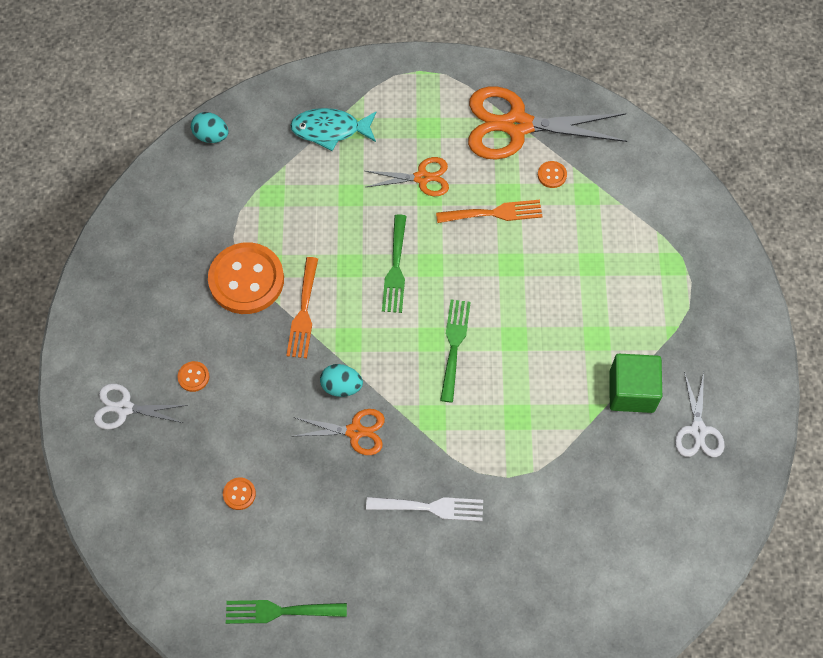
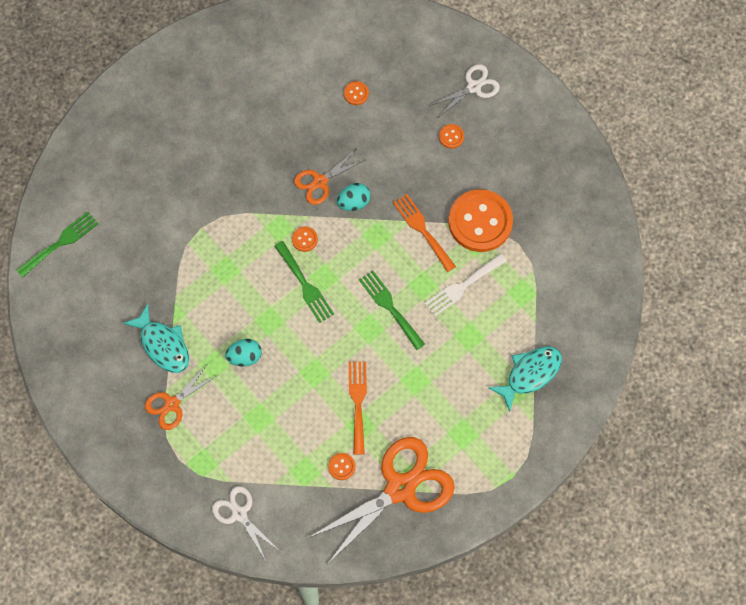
camera: 140 degrees right, 5 degrees up
turquoise egg [191,112,228,143] -> turquoise egg moved to [225,339,262,367]
green fork [226,600,347,624] -> green fork moved to [17,212,99,278]
orange scissors [365,157,449,196] -> orange scissors moved to [145,366,218,430]
white fork [366,497,483,521] -> white fork moved to [425,253,507,316]
orange fork [436,200,543,223] -> orange fork turned 135 degrees clockwise [349,361,367,455]
green cube [609,354,662,413] -> turquoise fish [123,304,189,373]
white scissors [675,371,725,457] -> white scissors moved to [212,486,277,559]
none -> orange button [292,226,318,252]

